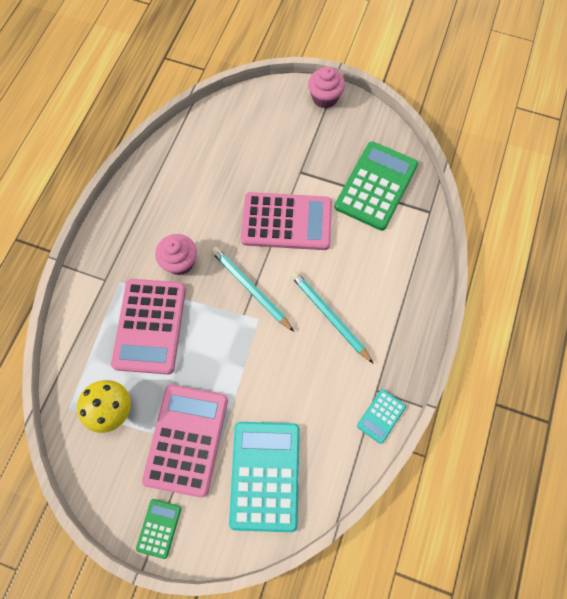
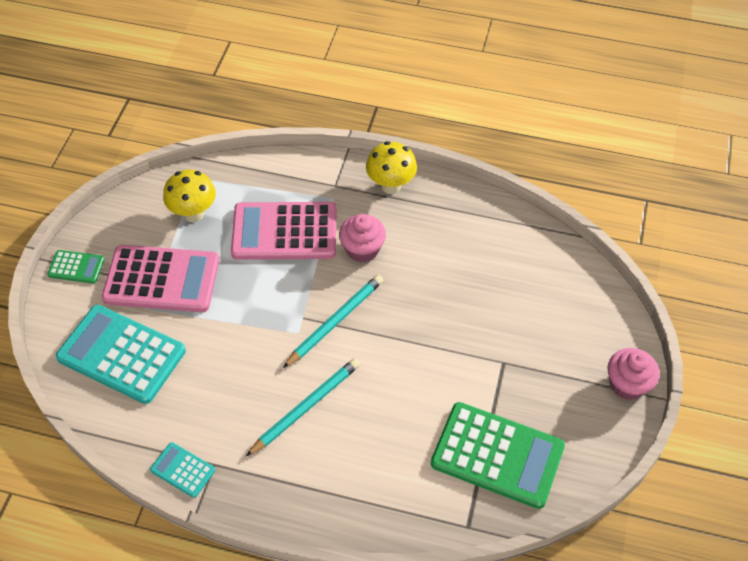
camera: 85 degrees right, 15 degrees down
turquoise calculator [229,422,300,532] -> turquoise calculator turned 150 degrees counterclockwise [56,305,186,404]
pink calculator [241,192,332,250] -> none
none -> yellow mushroom [366,141,417,194]

